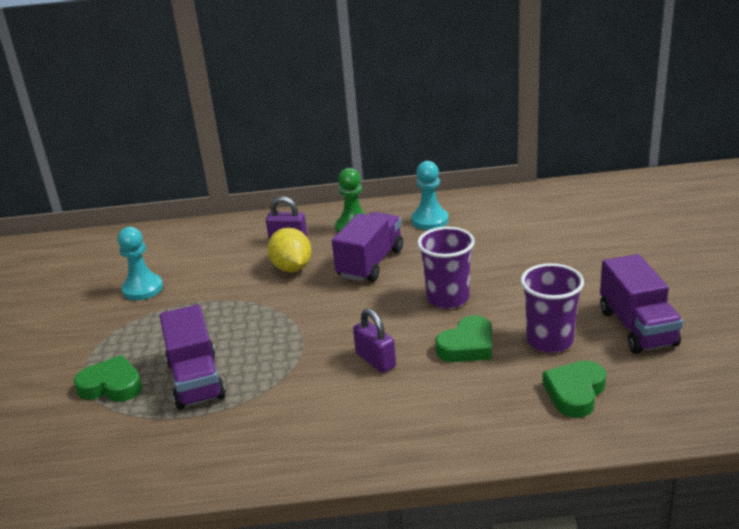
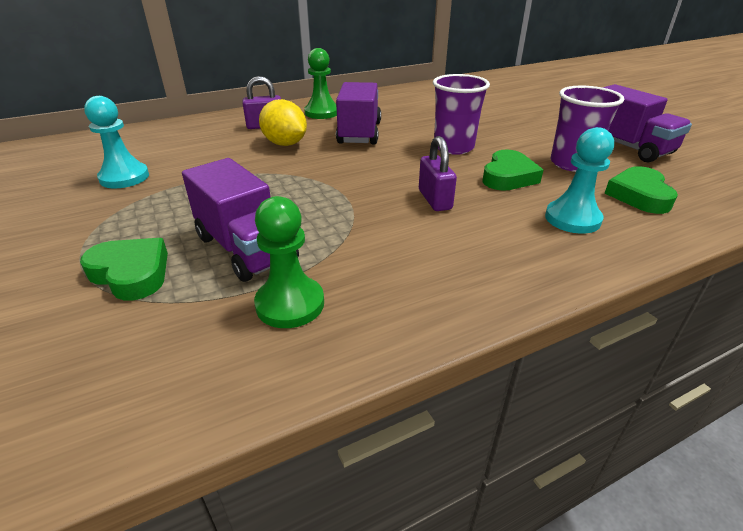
camera: 25 degrees left, 5 degrees up
green heart [74,355,142,402] -> green heart turned 45 degrees clockwise [80,238,168,301]
purple padlock [353,309,396,373] -> purple padlock turned 45 degrees clockwise [419,136,457,211]
turquoise pawn [411,161,448,230] -> turquoise pawn moved to [545,127,614,234]
none -> green pawn [254,196,324,328]

